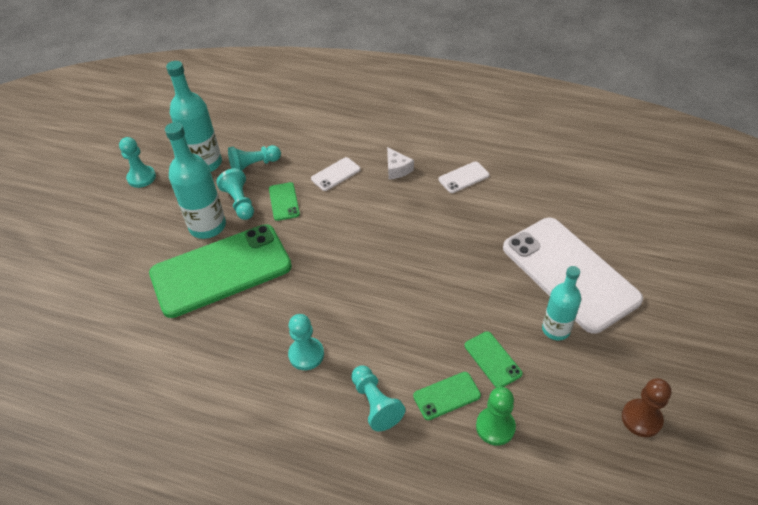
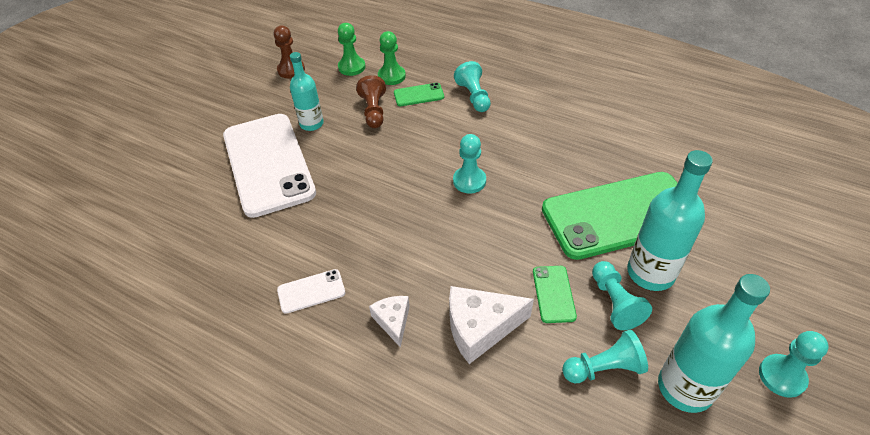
camera: 170 degrees left, 0 degrees up
turquoise pawn [288,314,324,370] -> turquoise pawn moved to [453,134,486,193]
white phone [311,157,360,191] -> white cheese [449,286,534,364]
green phone [465,331,523,388] -> brown pawn [356,75,386,128]
none -> green pawn [338,23,366,76]

